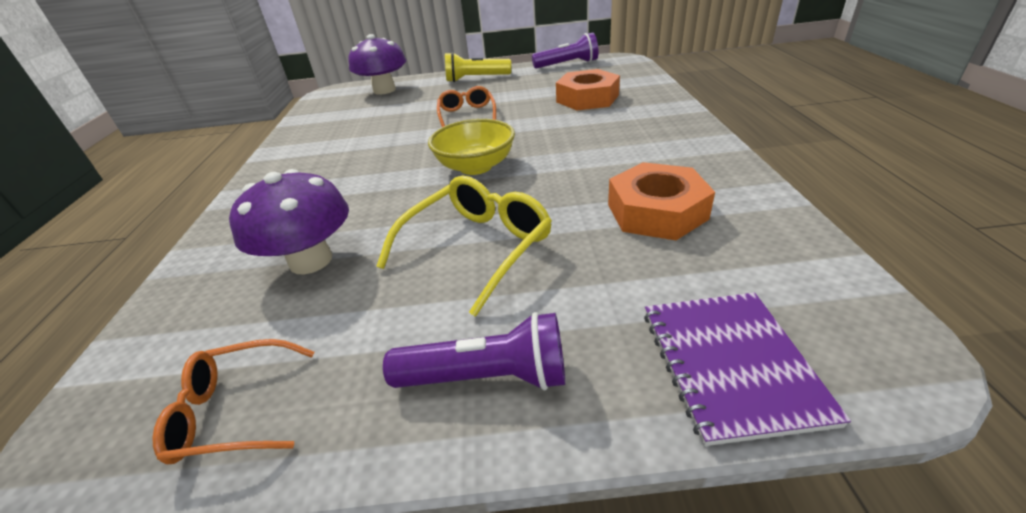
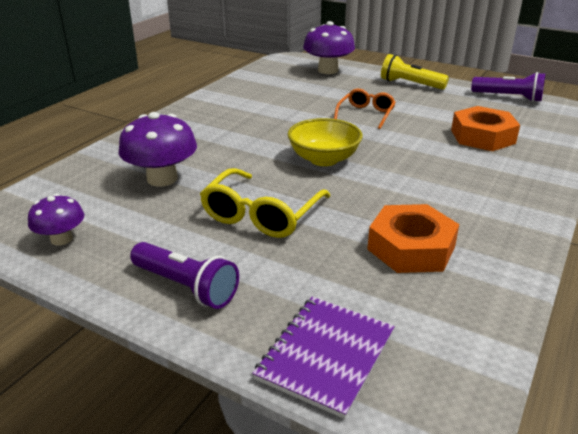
camera: 30 degrees right, 5 degrees down
orange glasses [152,339,315,464] -> purple mushroom [28,194,84,246]
yellow glasses [376,176,552,317] -> yellow glasses turned 135 degrees clockwise [200,168,330,238]

